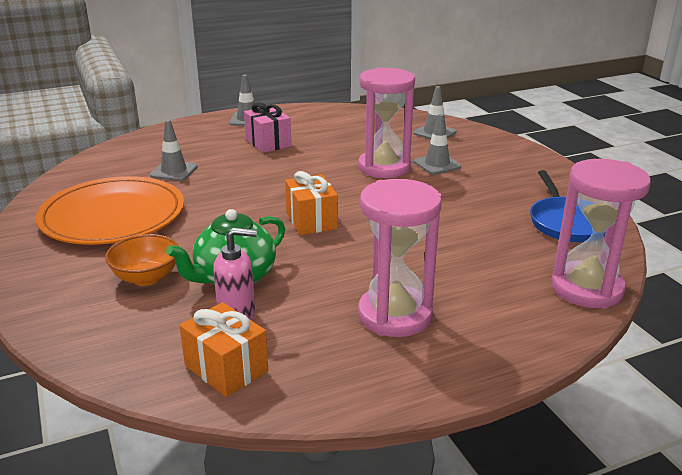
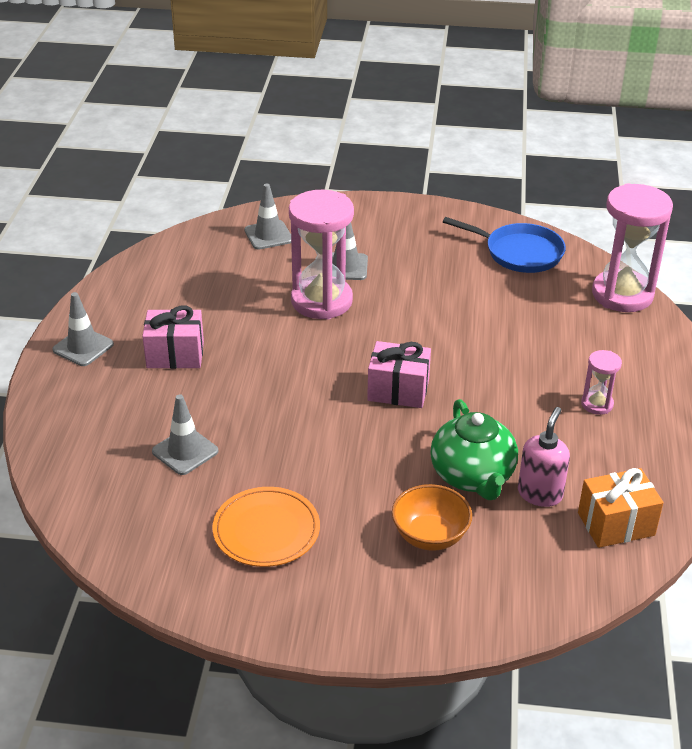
camera: 60 degrees left, 10 degrees up
orange plate [36,176,184,245] -> orange plate [212,487,320,567], size x0.59
orange gift [285,171,338,235] -> pink gift [367,341,431,408]
pink hourglass [358,179,442,337] -> pink hourglass [581,350,622,415], size x0.47

